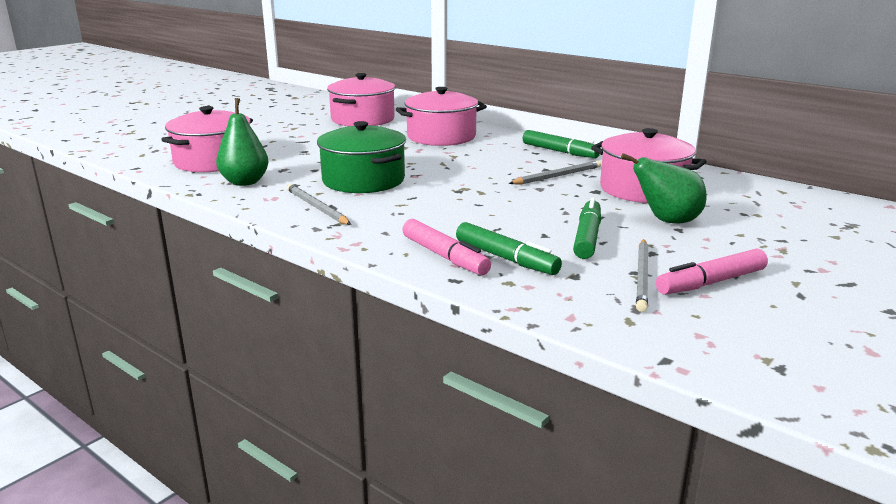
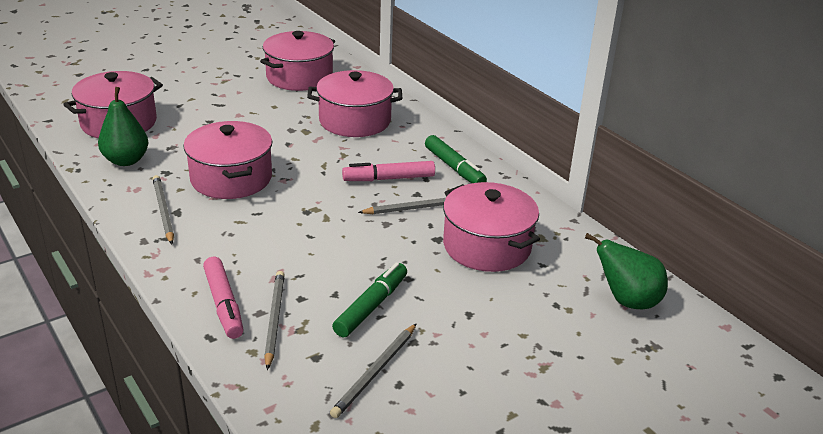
camera: 15 degrees right, 10 degrees up
green pot [317,121,406,193] -> pink pot [183,121,272,199]
green marker [456,222,562,275] -> grey pencil [264,271,285,370]
green pear [621,153,707,224] -> green pear moved to [585,233,668,309]
pink marker [656,248,768,295] -> pink marker moved to [342,161,435,181]

